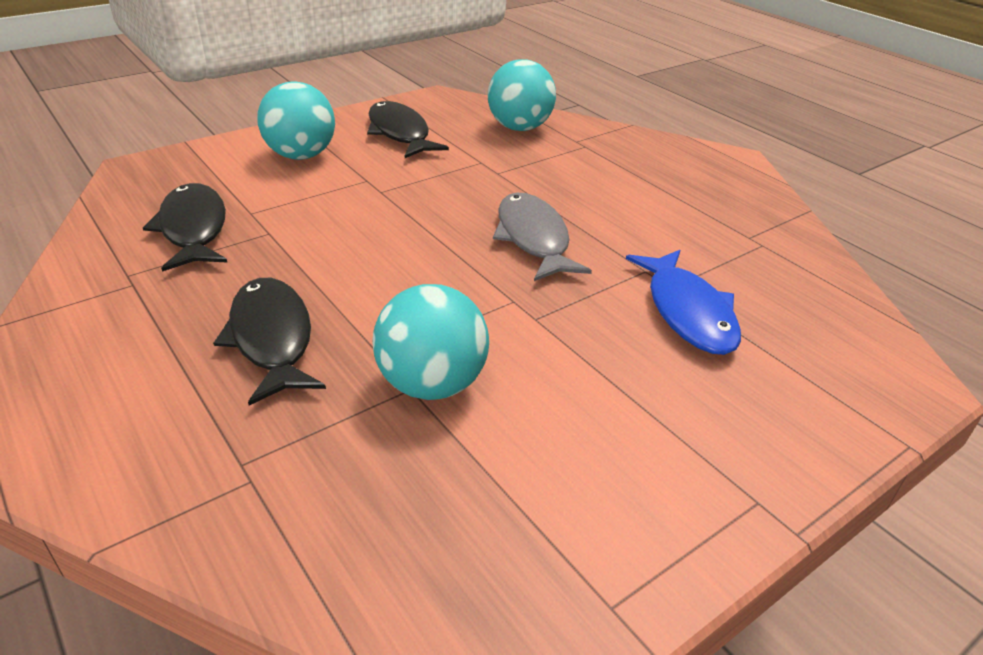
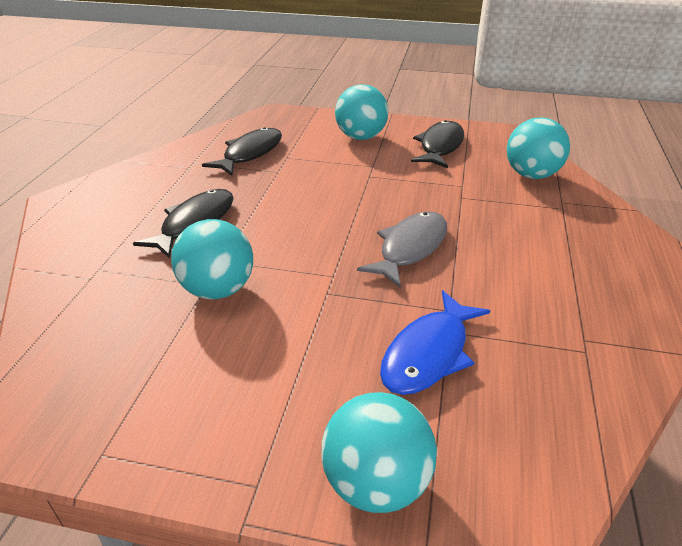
camera: 50 degrees right, 0 degrees up
none -> turquoise ball [321,392,437,513]

